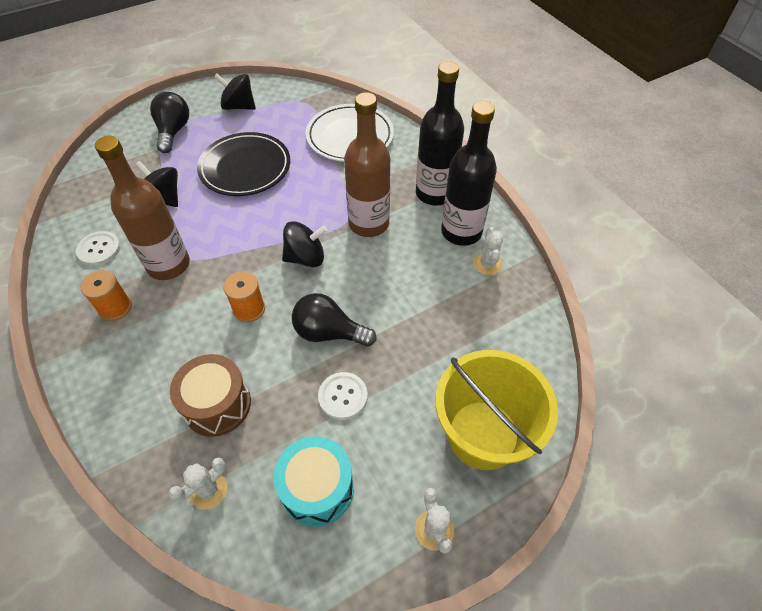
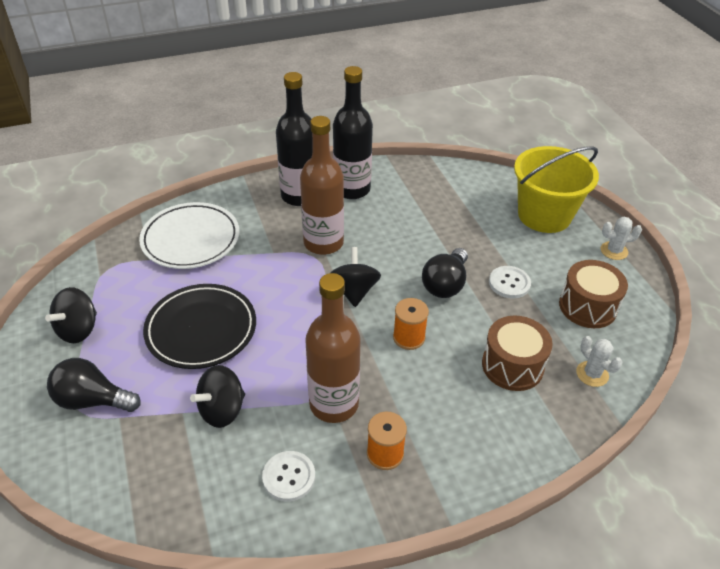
camera: 80 degrees left, 10 degrees down
turquoise drum [274,436,354,527] -> brown drum [559,260,628,328]
white cactus [473,227,503,275] -> none

